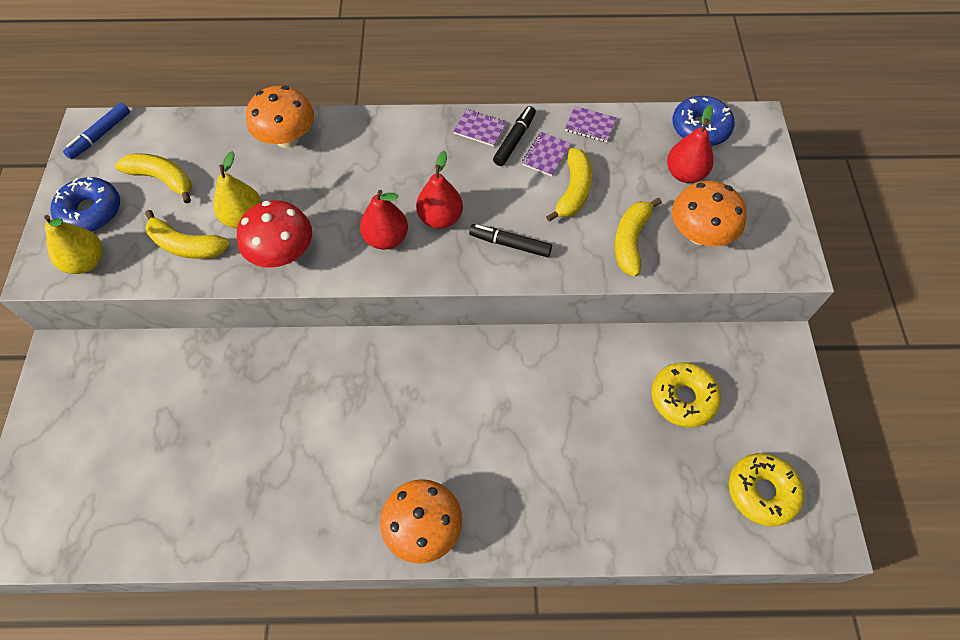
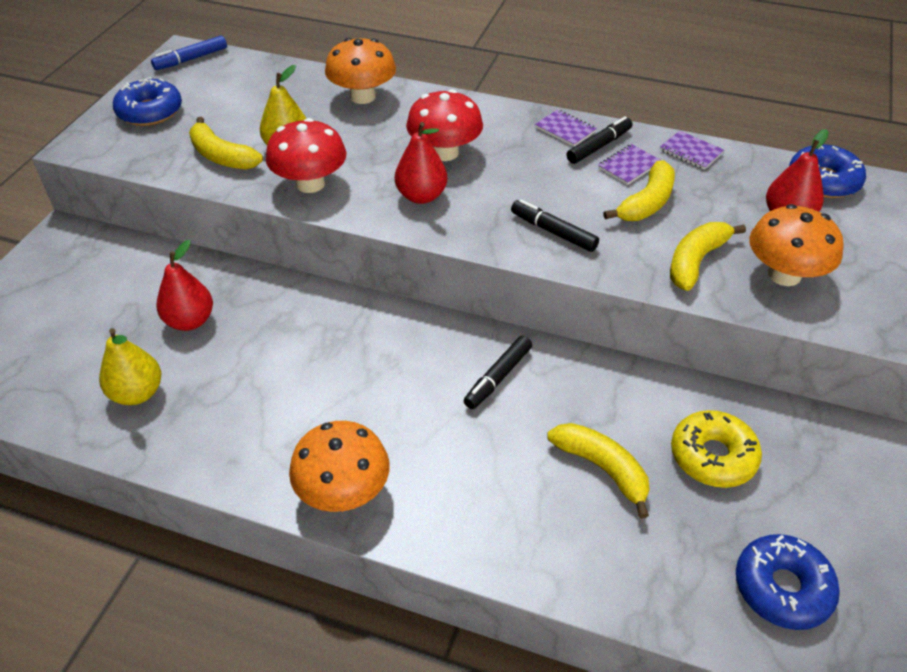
camera: 20 degrees right, 15 degrees down
yellow pear [44,215,103,274] -> yellow pear moved to [99,328,161,405]
yellow banana [115,153,192,204] -> yellow banana moved to [547,423,650,518]
red pear [416,150,463,229] -> red pear moved to [156,240,213,331]
yellow donut [729,453,804,526] -> blue donut [736,534,840,630]
none -> red mushroom [406,89,483,161]
none -> black marker [464,336,532,409]

